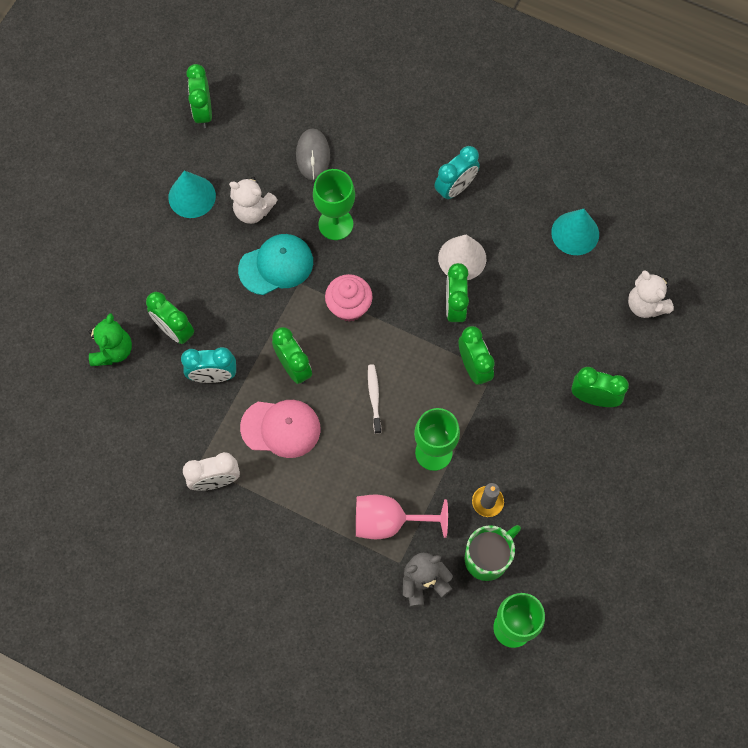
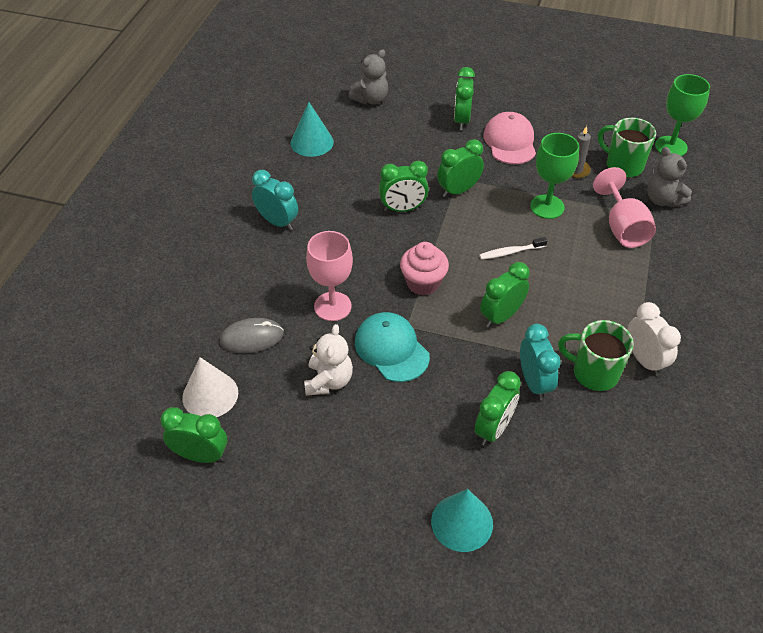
camera: 100 degrees left, 20 degrees down
green teddy bear [89,313,132,366] -> none
turquoise cone [168,170,216,218] -> turquoise cone moved to [431,489,493,552]
green clock [186,64,212,128] -> green clock turned 150 degrees counterclockwise [160,407,228,463]
pink cap [240,400,321,458] -> pink cap moved to [483,112,536,164]
green goblet [313,169,355,240] -> pink goblet [306,231,353,321]
white cone [438,235,486,280] -> white cone moved to [182,357,238,417]
white teddy bear [628,270,674,318] -> grey teddy bear [348,50,388,104]
none -> green mug [558,320,634,391]

